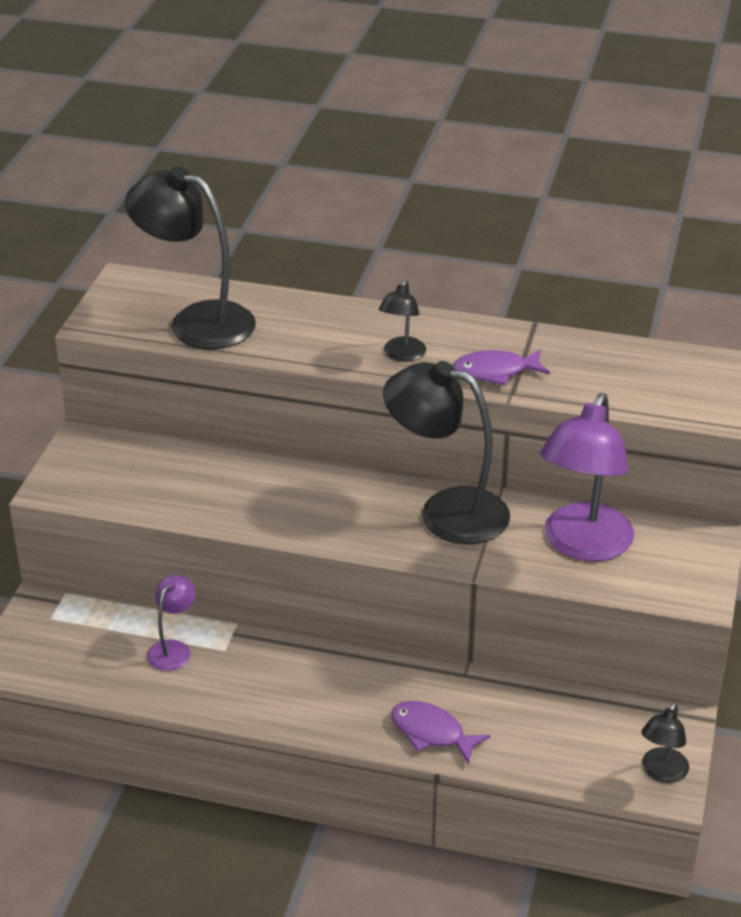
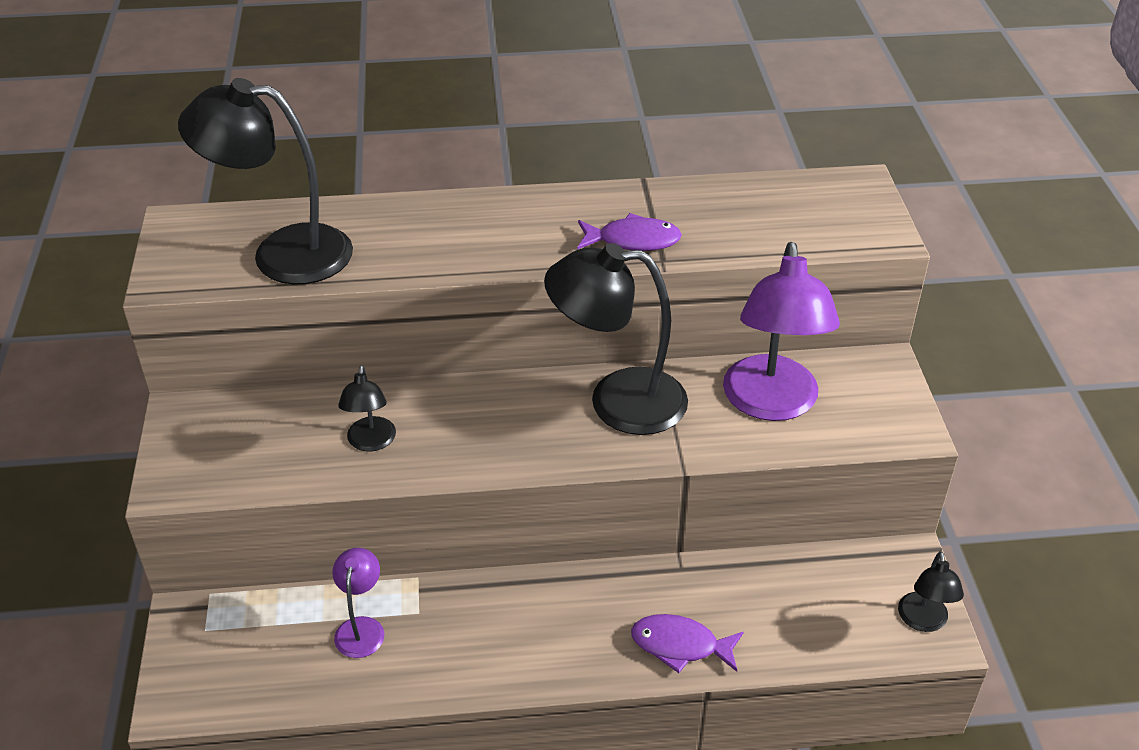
camera: 20 degrees left, 5 degrees up
black lamp [379,280,426,362] -> black lamp moved to [338,365,396,452]
purple fish [453,349,550,385] -> purple fish turned 150 degrees counterclockwise [577,213,682,251]

